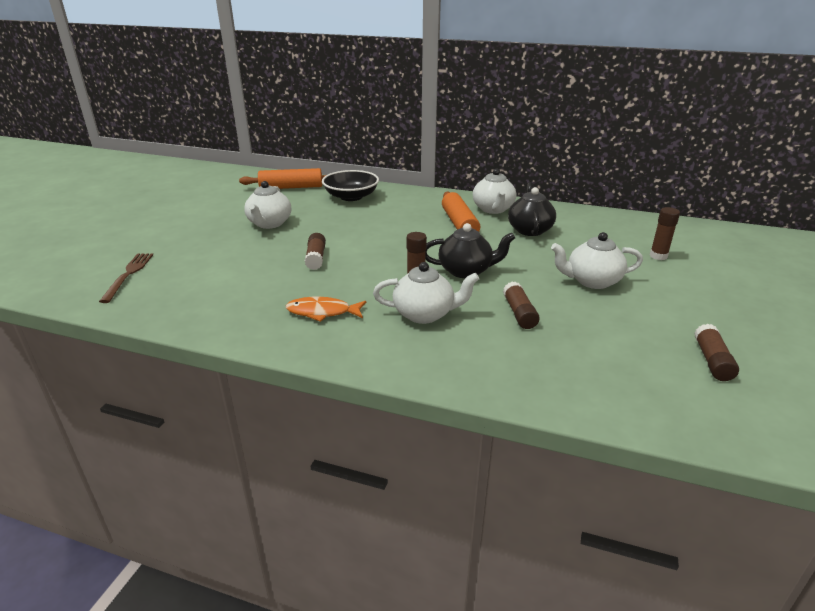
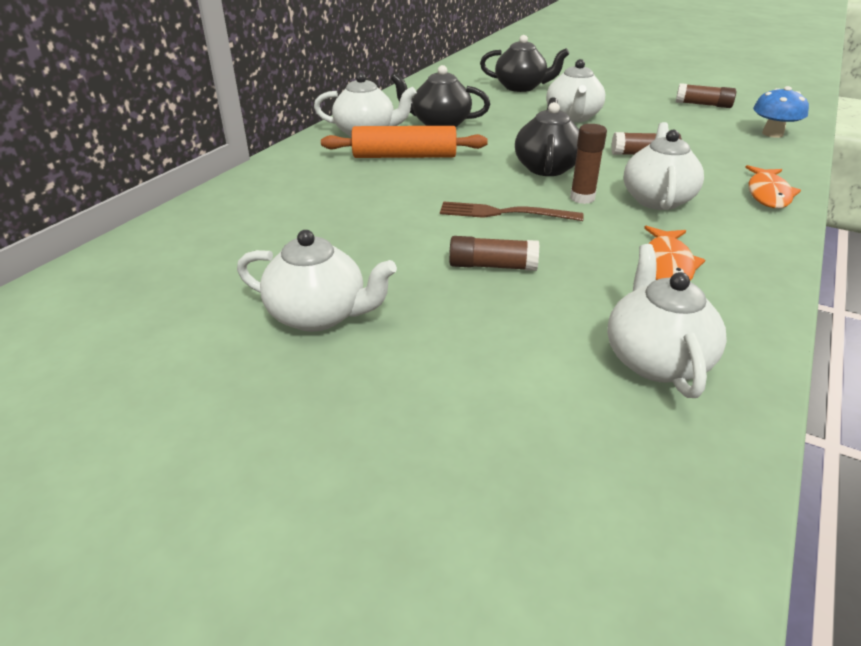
camera: 80 degrees left, 5 degrees up
brown fork [99,253,153,303] -> brown fork moved to [440,201,584,221]
orange rolling pin [239,168,326,189] -> none
black bowl [322,170,379,201] -> none
brown glue stick [650,207,680,260] -> black teapot [480,35,569,92]
none -> white teapot [607,244,727,398]
none -> orange fish [745,165,801,208]
none -> blue mushroom [753,86,809,138]

